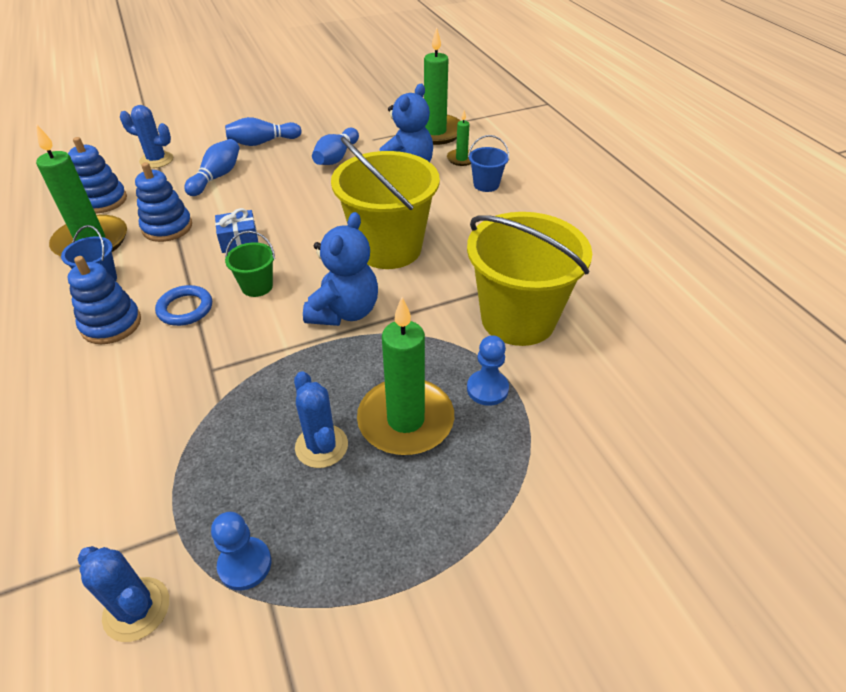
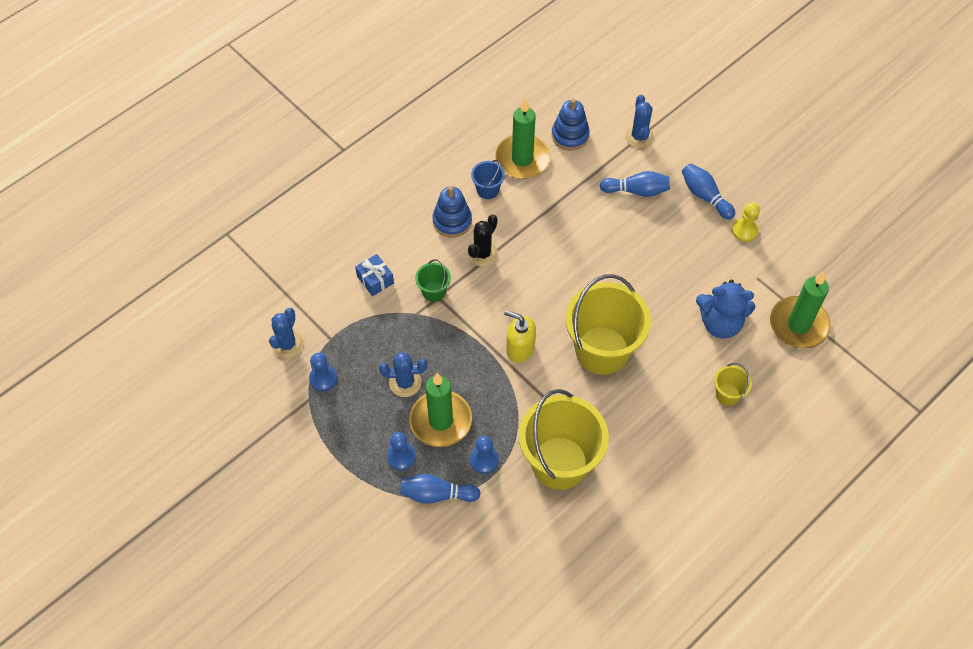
camera: 70 degrees right, 15 degrees up
blue stacking toy [135,162,192,242] -> none
blue ring [155,285,212,326] -> black cactus [468,214,498,267]
blue gift [215,208,258,253] -> blue gift moved to [355,254,394,296]
green bucket [225,231,275,297] -> green bucket moved to [415,259,451,302]
blue cactus [294,371,348,468] -> blue cactus turned 45 degrees clockwise [379,352,427,397]
blue teddy bear [303,212,378,326] -> yellow soap dispenser [504,310,536,363]
blue bowling pin [312,128,359,165] -> blue bowling pin moved to [400,474,481,504]
green candle [447,110,472,166] -> none
blue bucket [468,135,509,192] -> yellow bucket [714,363,752,406]
none -> blue pawn [387,432,416,470]
none -> yellow pawn [732,202,760,242]

